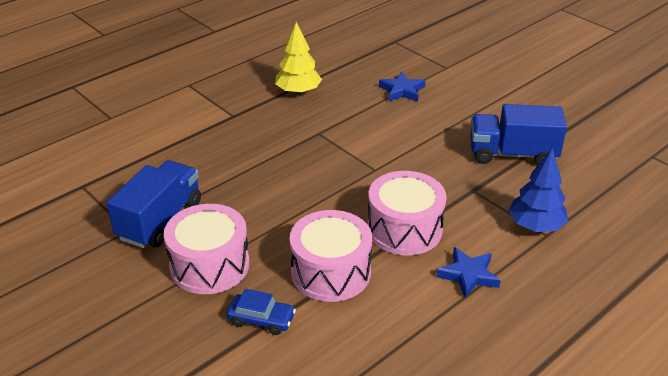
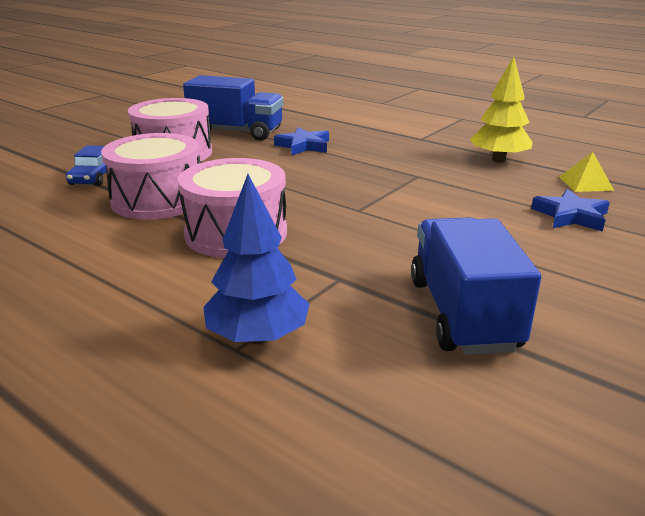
camera: 80 degrees right, 10 degrees down
blue star [436,247,501,298] -> blue star moved to [274,127,329,156]
none -> yellow pyramid [559,152,614,192]

